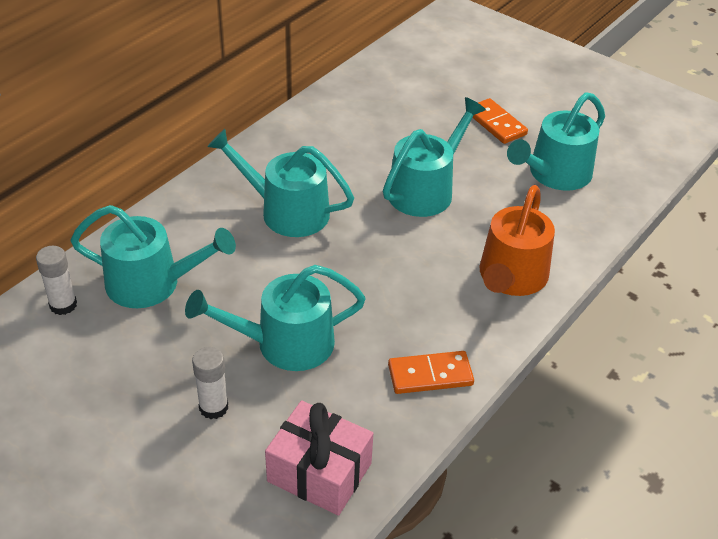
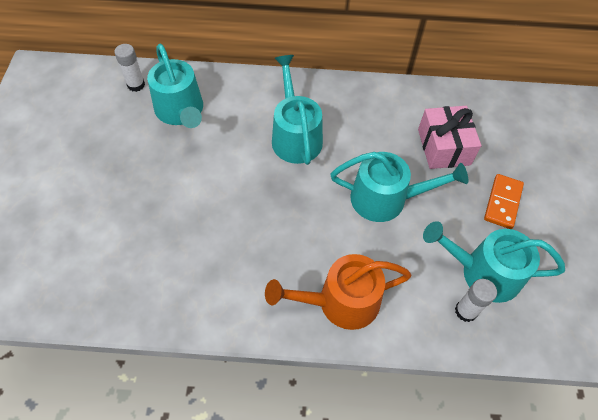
camera: 55 degrees right, 15 degrees up
turquoise watering can [185,265,366,371] -> none
white glue stick [192,347,228,419] -> white glue stick moved to [455,279,497,322]
pink gift [265,401,373,516] -> pink gift moved to [418,106,481,169]
orange domino [388,351,474,394] -> none

